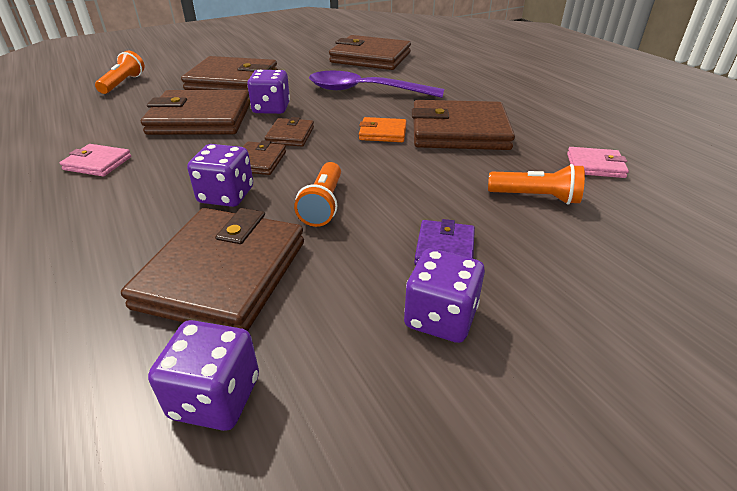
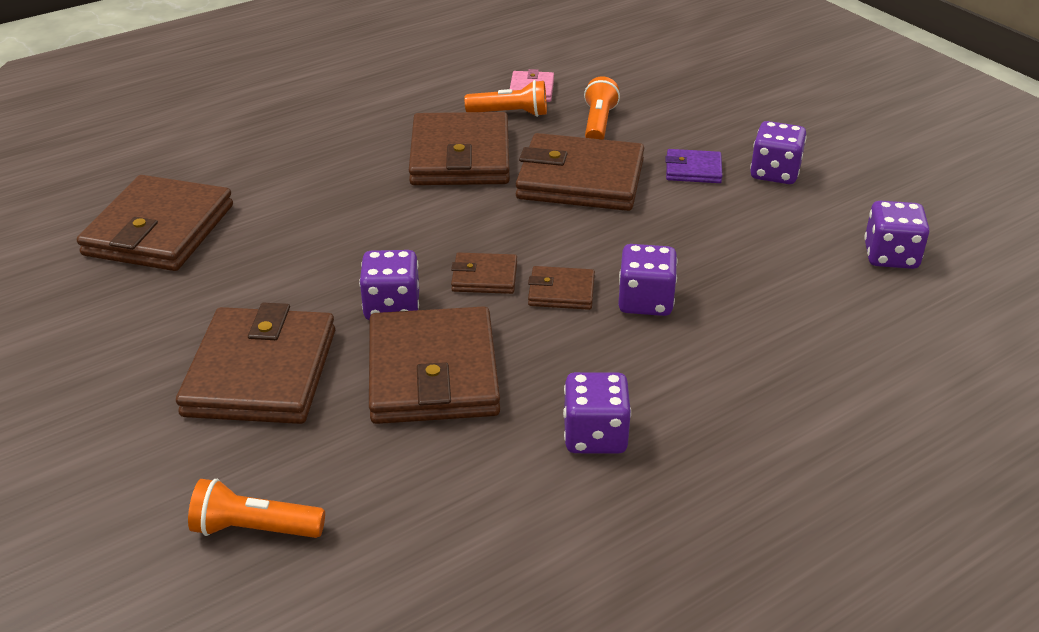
camera: 95 degrees left, 0 degrees up
pink wallet [60,144,131,177] -> purple dice [563,372,631,454]
brown wallet [121,208,304,331] -> brown wallet moved to [516,133,644,211]
orange flashlight [294,162,341,227] -> orange flashlight moved to [465,80,547,117]
purple spoon [309,71,444,98] -> none
orange wallet [359,117,407,142] -> none

